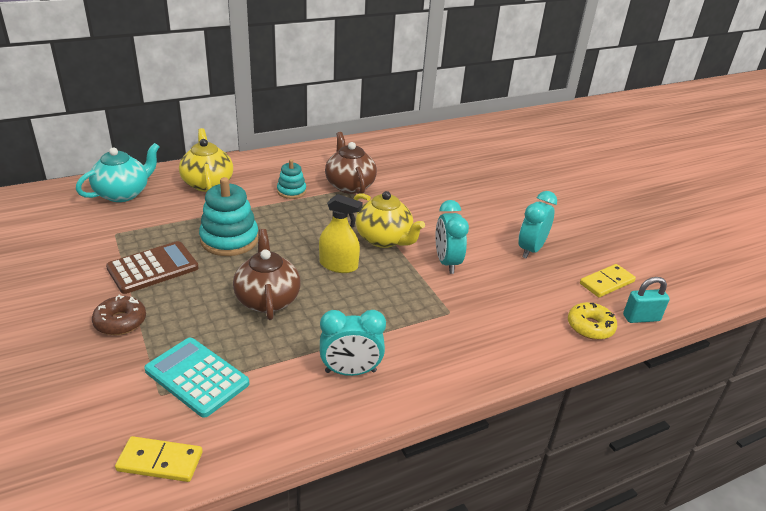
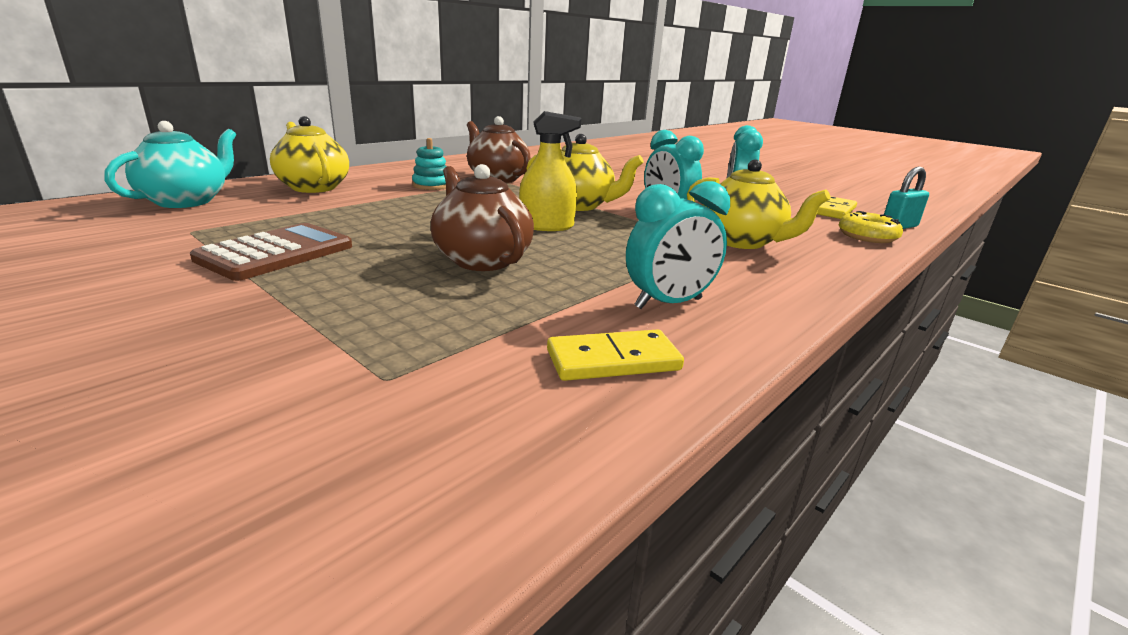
camera: 20 degrees left, 10 degrees down
brown donut [92,295,146,335] -> none
yellow domino [115,436,203,482] -> yellow domino moved to [547,329,684,381]
turquoise calculator [144,338,249,418] -> none
turquoise stacking toy [199,177,258,256] -> none
none -> yellow teapot [687,159,831,249]

